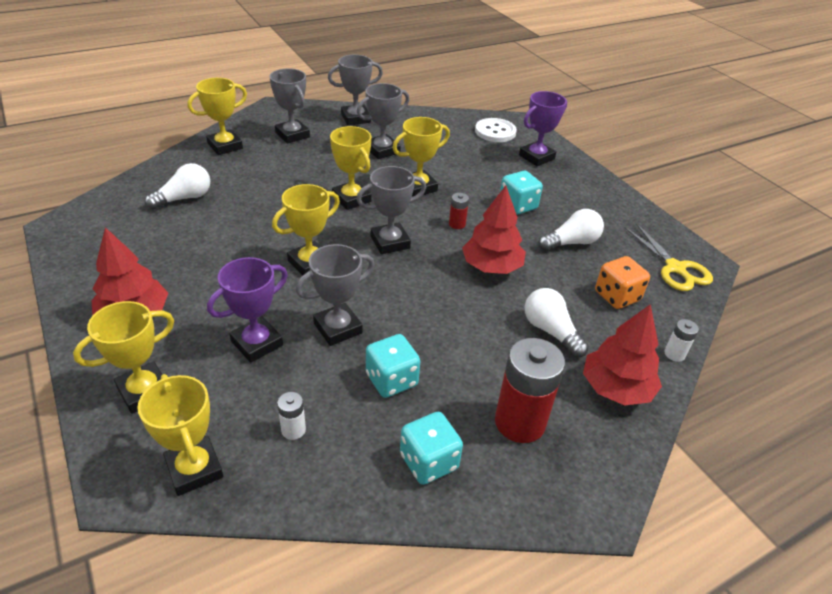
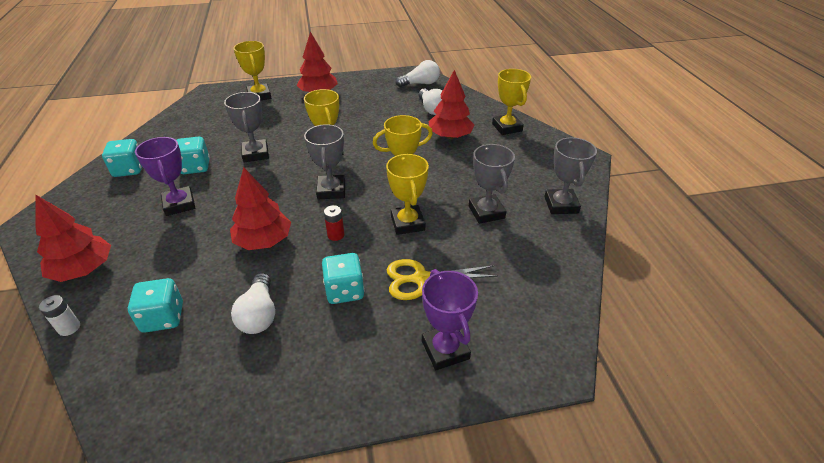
camera: 110 degrees right, 0 degrees up
yellow trophy [137,374,223,496] -> none
purple trophy [207,257,288,363] -> purple trophy moved to [135,137,195,216]
grey trophy [269,68,310,144] -> none
white battery [277,392,306,440] -> none
white button [475,118,517,142] -> none
red battery [495,338,565,443] -> none
white light bulb [525,288,589,357] -> white light bulb moved to [396,60,440,87]
orange dice [595,256,650,309] -> turquoise dice [128,278,183,333]
yellow scissors [625,223,713,291] -> yellow scissors moved to [387,259,498,300]
none -> red tree [429,70,475,139]

